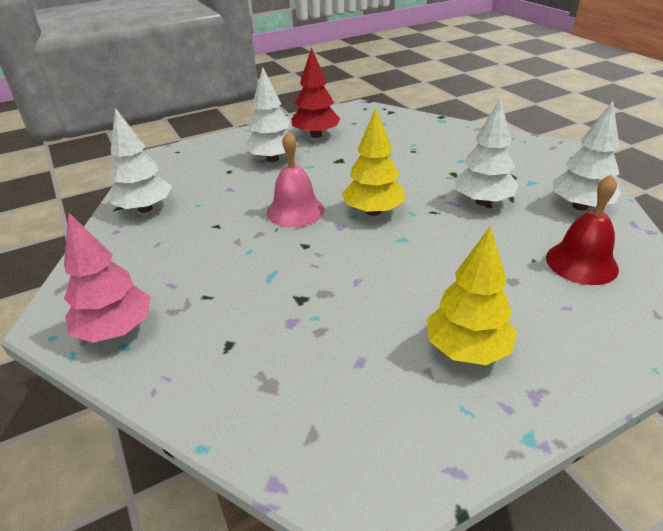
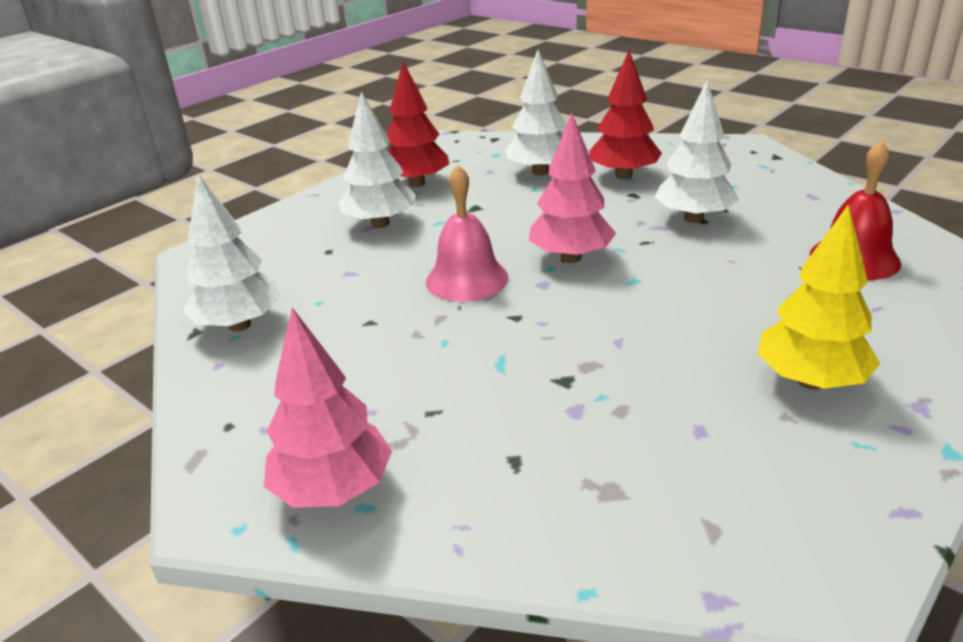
camera: 20 degrees left, 5 degrees down
yellow tree [342,108,405,216] -> pink tree [529,112,616,263]
white tree [553,101,621,211] -> white tree moved to [505,50,566,175]
none -> red tree [589,50,662,179]

